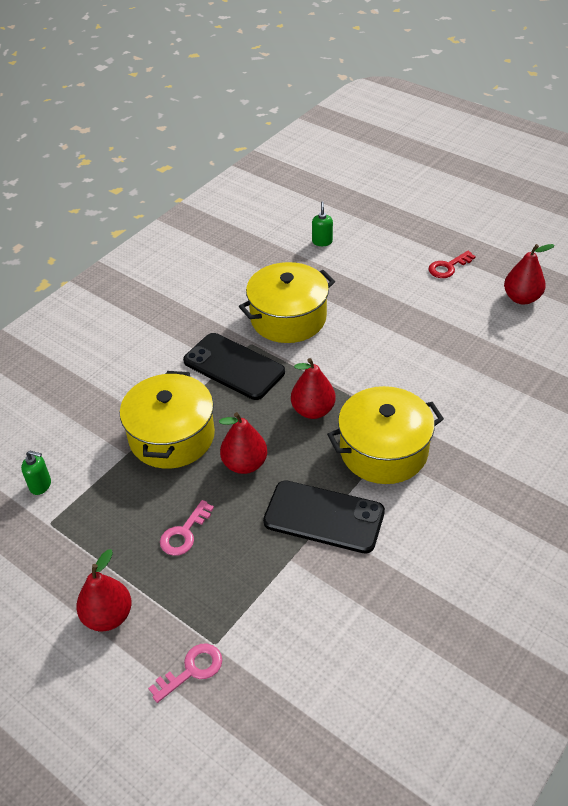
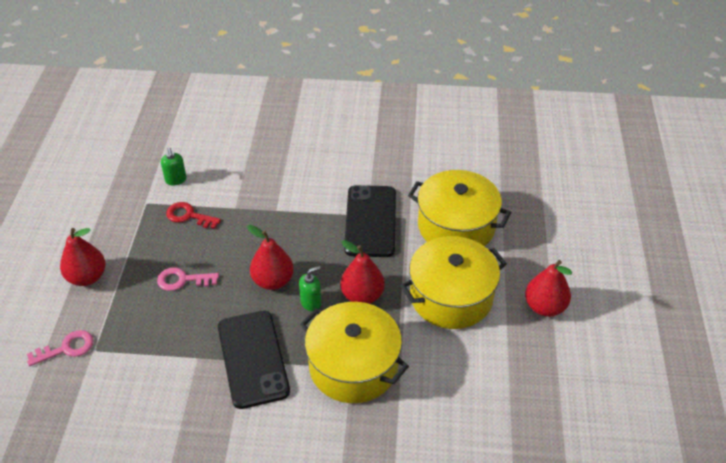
camera: 55 degrees right, 0 degrees up
yellow pot [120,371,215,469] -> yellow pot moved to [400,236,507,329]
pink key [148,644,222,703] -> pink key turned 45 degrees counterclockwise [27,330,94,366]
green soap dispenser [312,201,333,246] -> green soap dispenser moved to [299,266,321,311]
red key [428,251,476,278] -> red key moved to [166,202,221,229]
red pear [504,244,555,304] -> red pear moved to [525,260,572,317]

